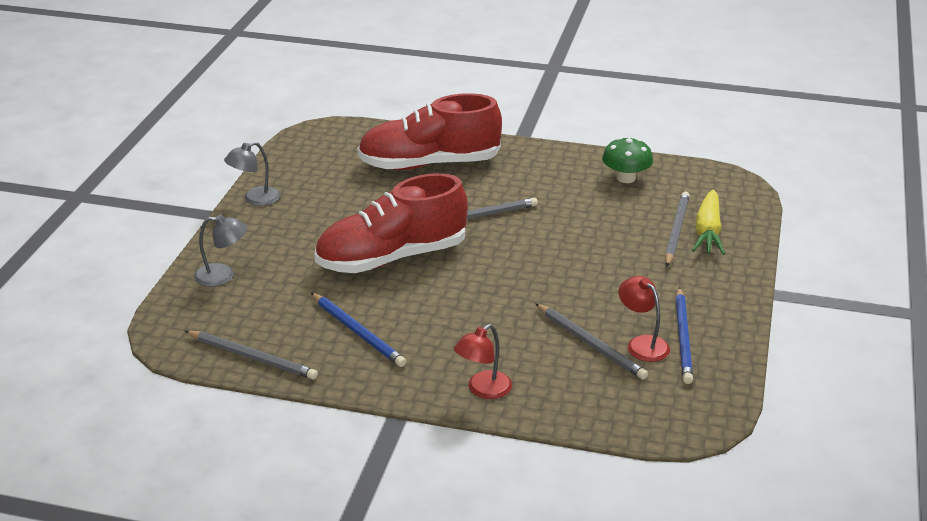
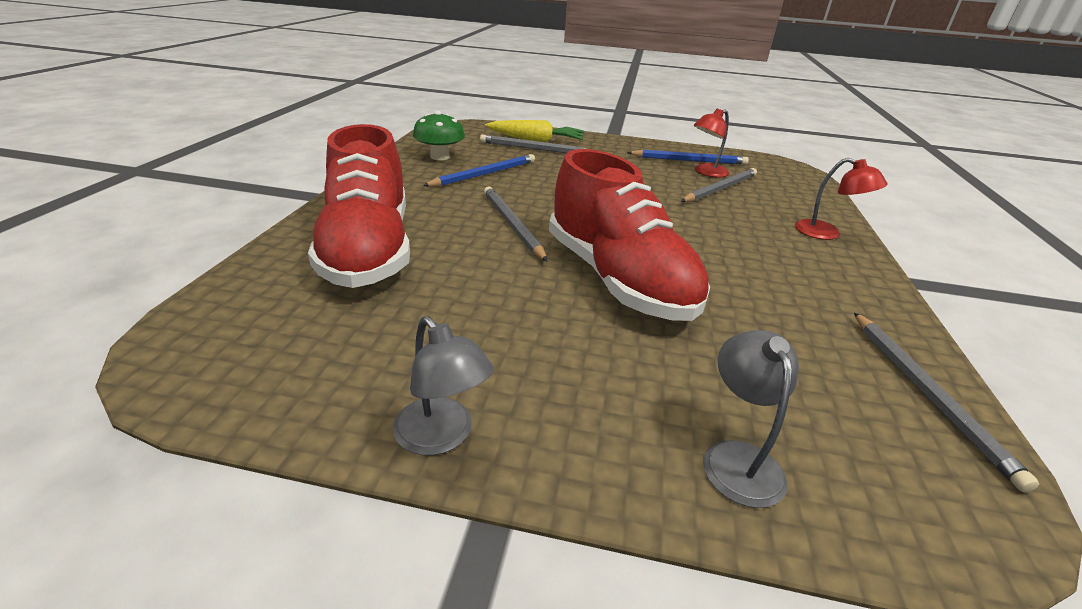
camera: 95 degrees left, 0 degrees up
grey pencil [185,330,318,380] -> grey pencil turned 150 degrees clockwise [854,313,1039,493]
blue pencil [311,293,406,367] -> blue pencil moved to [423,154,535,187]

